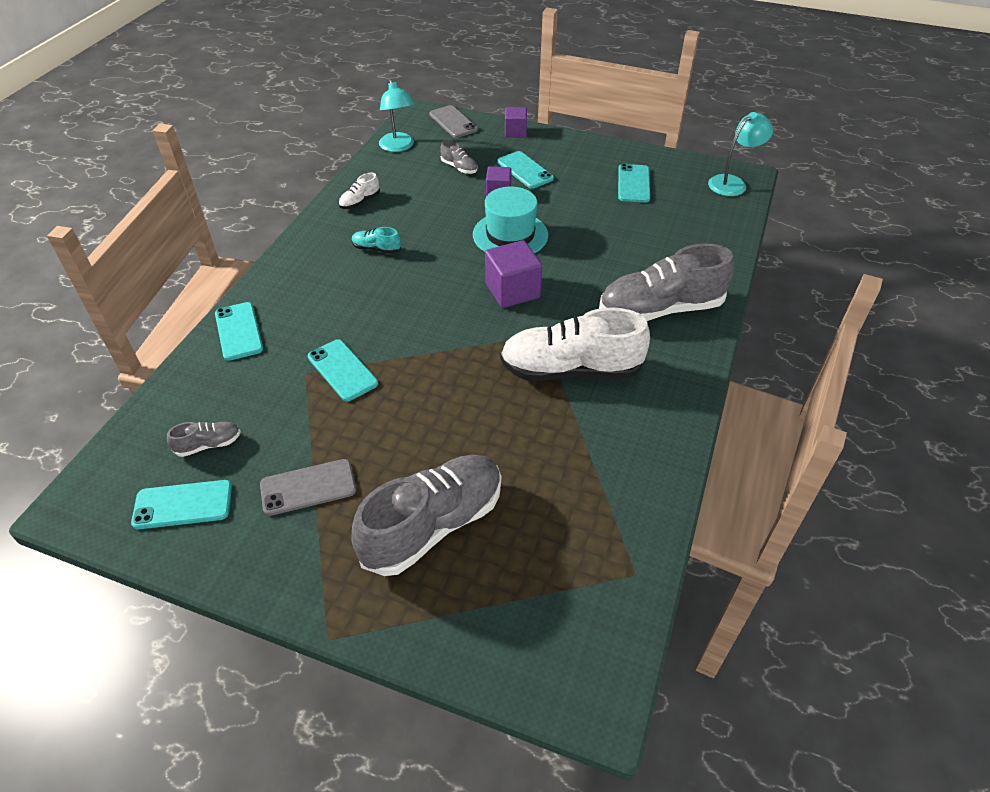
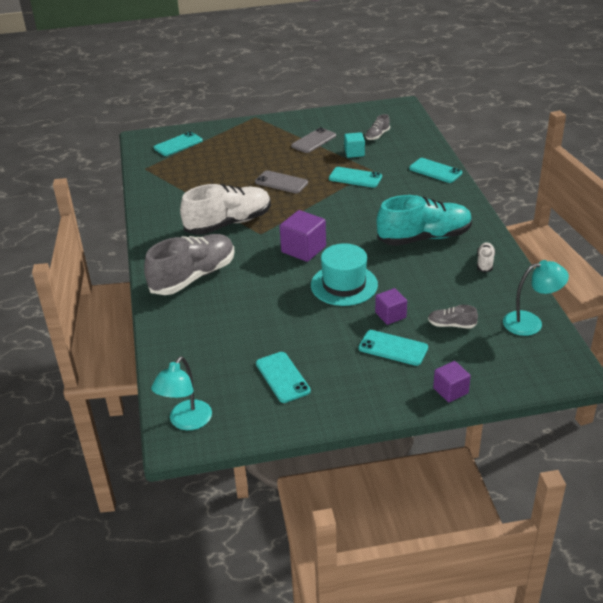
camera: 150 degrees right, 10 degrees down
turquoise phone [131,480,232,529] -> turquoise phone moved to [154,132,203,156]
grey shoe [351,455,501,576] -> none
turquoise shoe [352,227,401,254] -> turquoise shoe [377,195,472,246], size x2.33
turquoise lamp [379,79,414,152] -> turquoise lamp turned 135 degrees clockwise [503,260,569,336]
grey phone [429,105,478,138] -> grey phone moved to [255,170,308,193]
none -> turquoise cube [344,132,365,158]

